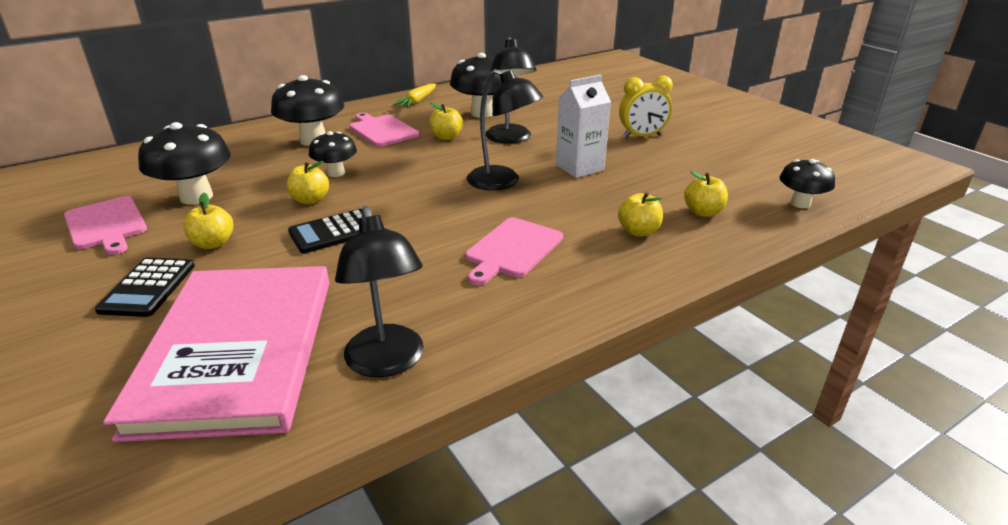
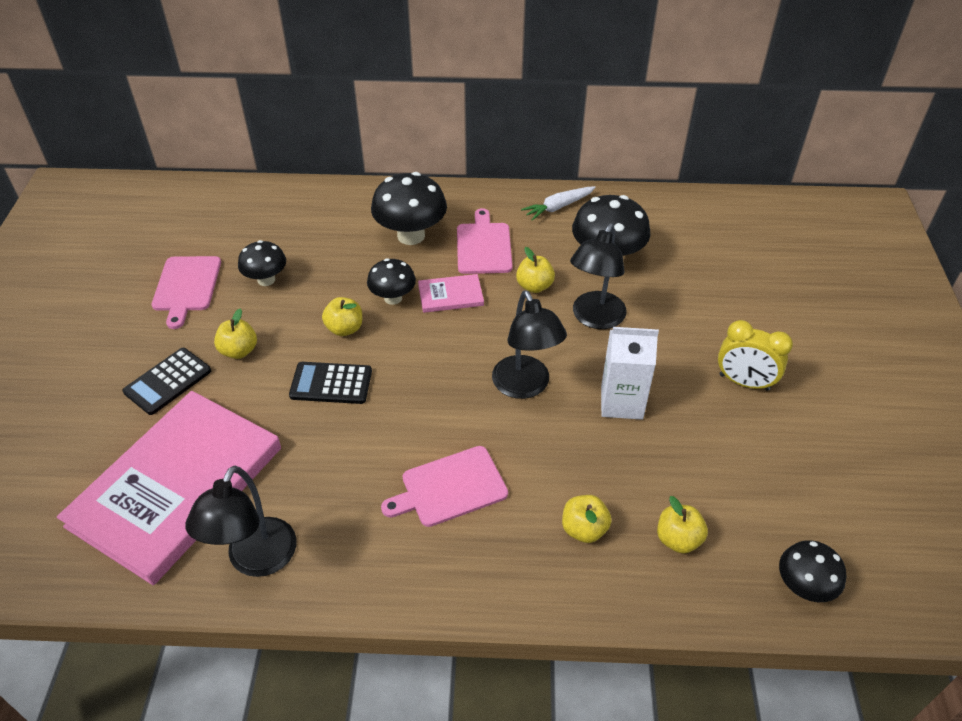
camera: 35 degrees right, 15 degrees up
black mushroom [138,122,231,204] -> black mushroom [238,240,286,286], size x0.61
yellow carrot [393,83,436,107] -> white carrot [521,186,596,221]
none -> pink book [418,274,484,313]

